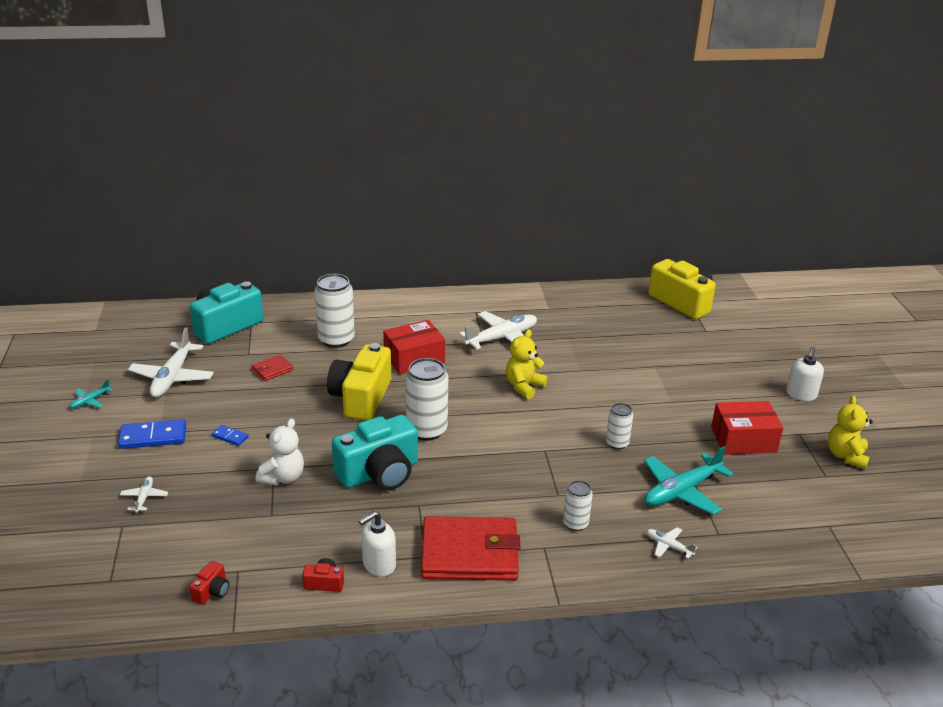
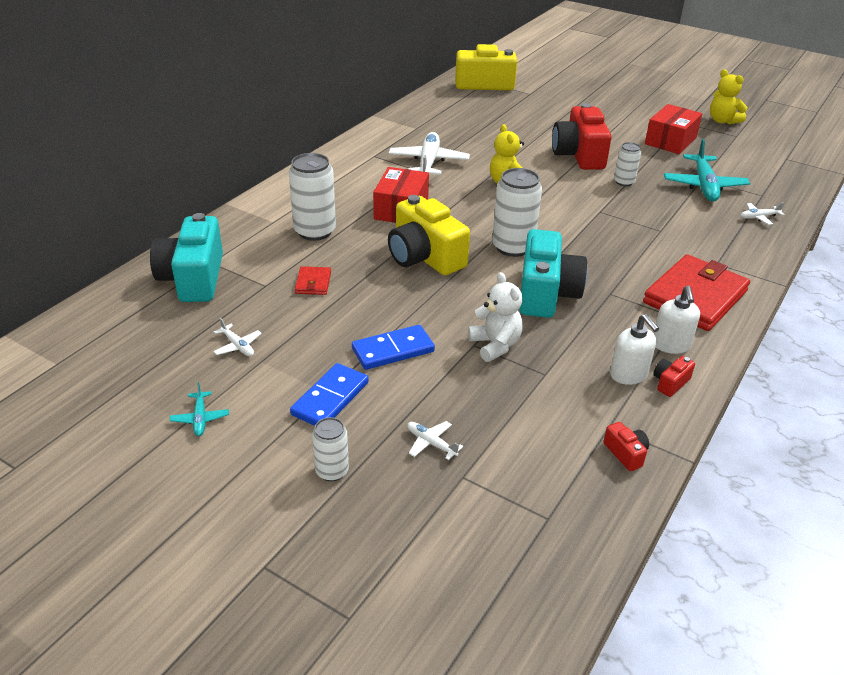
camera: 50 degrees left, 5 degrees up
white plane [128,327,214,398] -> white plane [213,318,262,356], size x0.47
blue domino [212,425,249,446] -> blue domino [352,325,435,370], size x1.86
white can [563,480,593,531] -> white can moved to [312,417,349,481]
white soap dispenser [786,347,824,401] -> white soap dispenser moved to [610,314,659,385]
none -> red camera [552,103,612,170]

